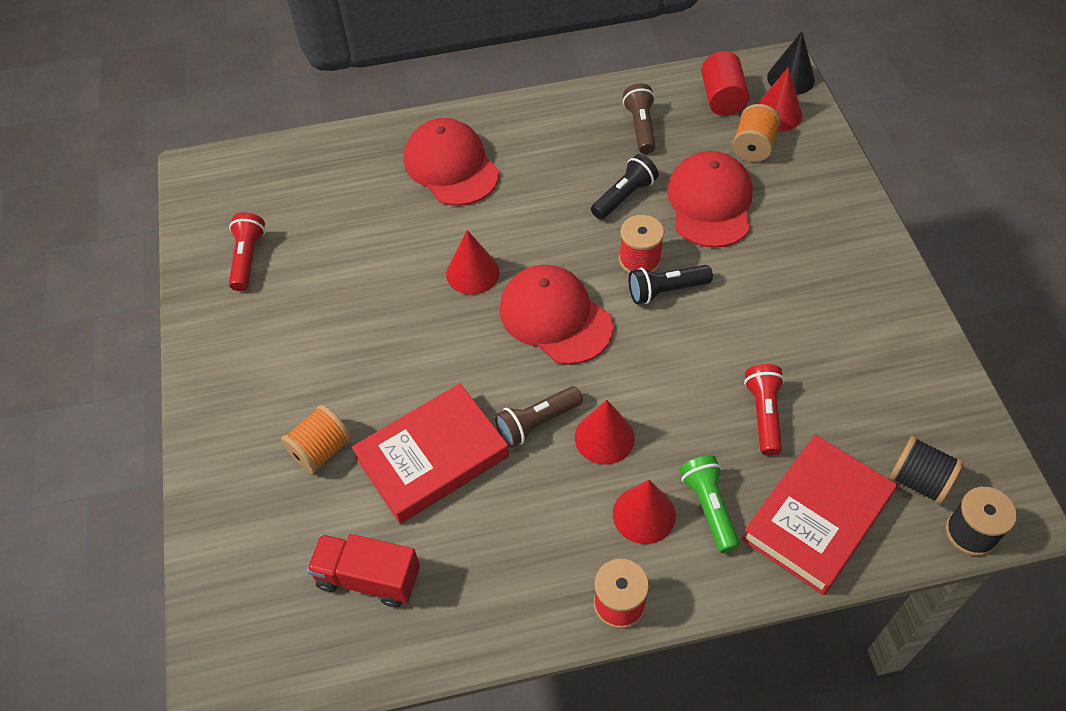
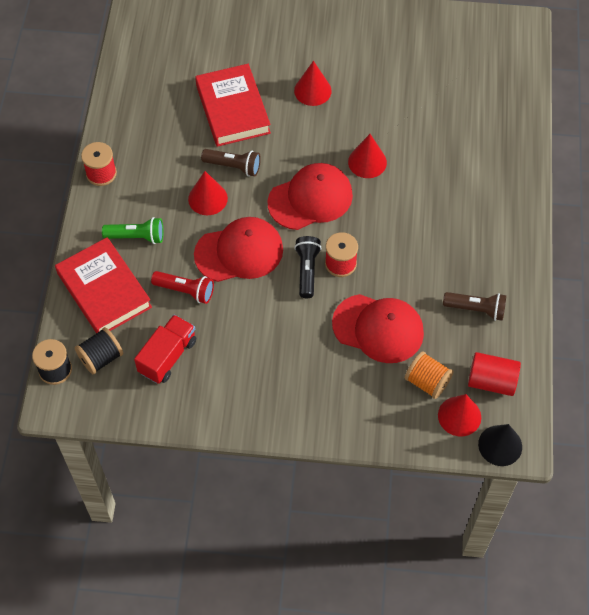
camera: 105 degrees right, 5 degrees up
red flashlight [229,212,265,291] -> none
orange spool [281,405,352,474] -> none
red truck [307,534,420,607] -> red truck moved to [134,315,196,384]
red cap [404,118,499,206] -> red cap moved to [194,217,283,282]
brown flashlight [495,386,583,447] -> brown flashlight turned 120 degrees clockwise [201,149,261,176]
black flashlight [591,154,659,220] -> none
red cone [613,480,676,544] -> red cone moved to [294,61,332,106]

